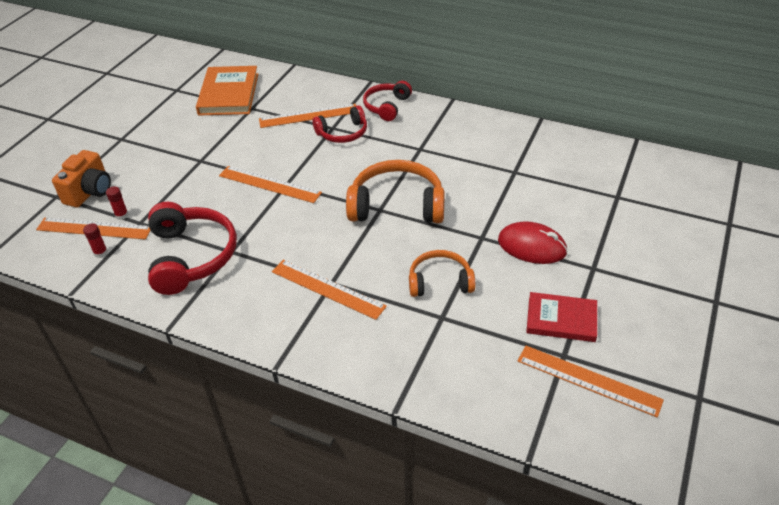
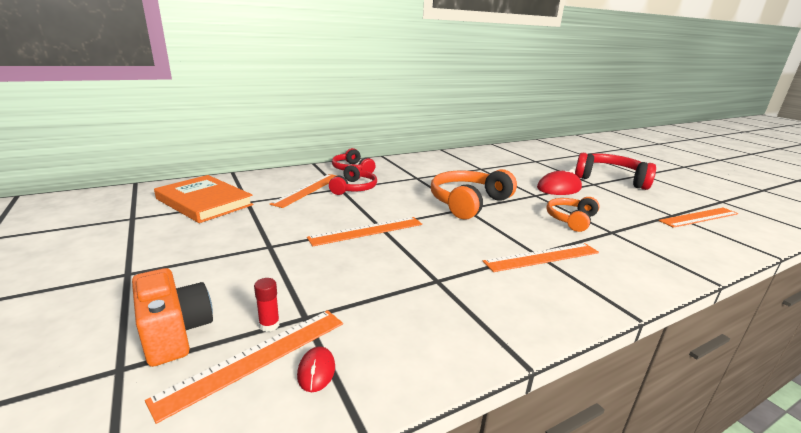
camera: 55 degrees left, 20 degrees down
red glue stick [83,223,108,258] -> red mouse [297,346,335,392]
red headphones [148,202,237,295] -> red headphones moved to [575,153,656,190]
red book [526,292,597,342] -> none

